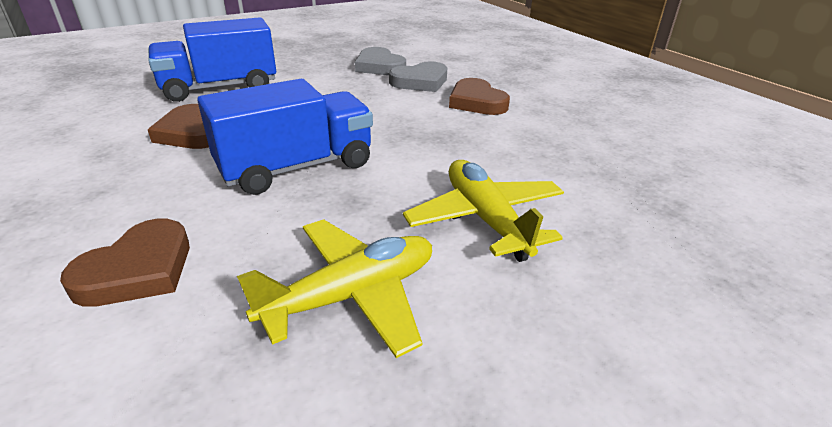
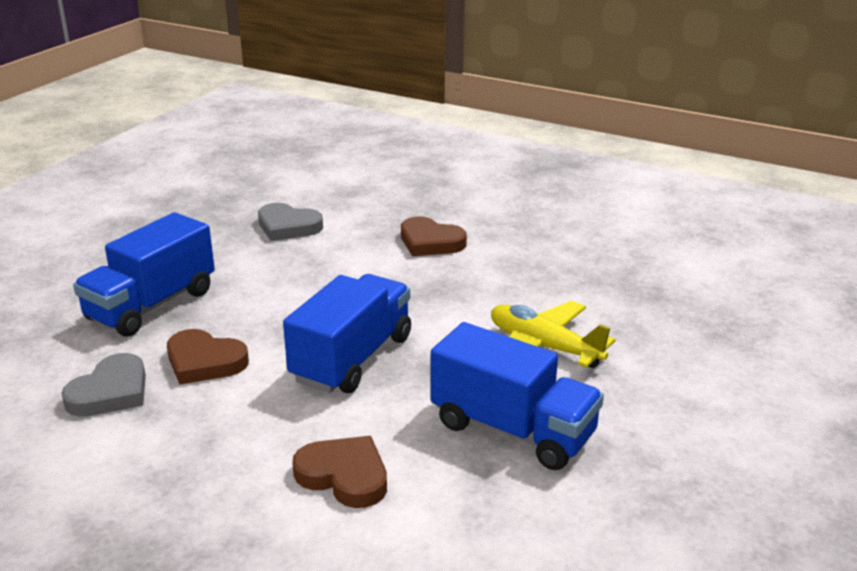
camera: 30 degrees left, 5 degrees down
brown heart [60,219,190,307] -> brown heart turned 60 degrees counterclockwise [292,436,387,508]
yellow plane [237,219,432,358] -> blue truck [431,322,604,470]
grey heart [389,61,447,92] -> grey heart moved to [61,353,146,417]

